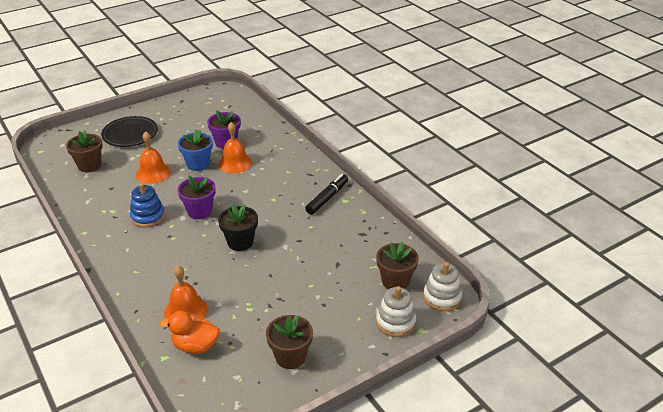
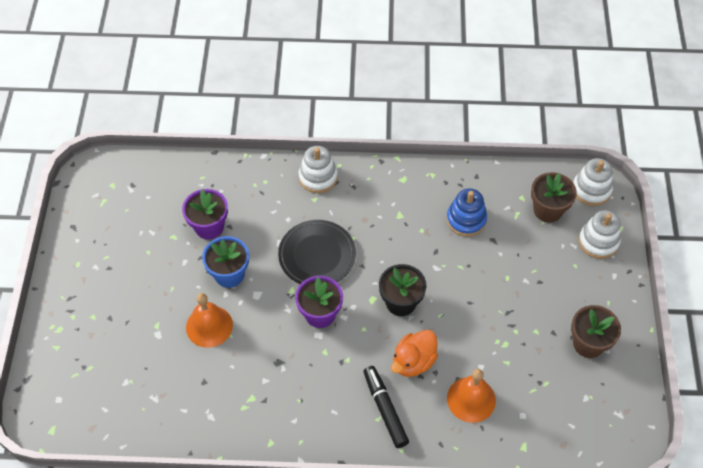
camera: 55 degrees left, 20 degrees up
brown flower pot [66,130,103,172] -> none
black plate [101,116,158,147] -> black plate moved to [278,220,356,284]
blue stacking toy [130,183,165,228] -> blue stacking toy moved to [446,188,487,237]
orange duck [160,311,219,354] -> orange duck moved to [391,330,438,377]
orange bell [218,122,252,173] -> none
black marker [305,174,348,215] -> black marker moved to [363,366,409,448]
none -> white stacking toy [298,146,338,193]

